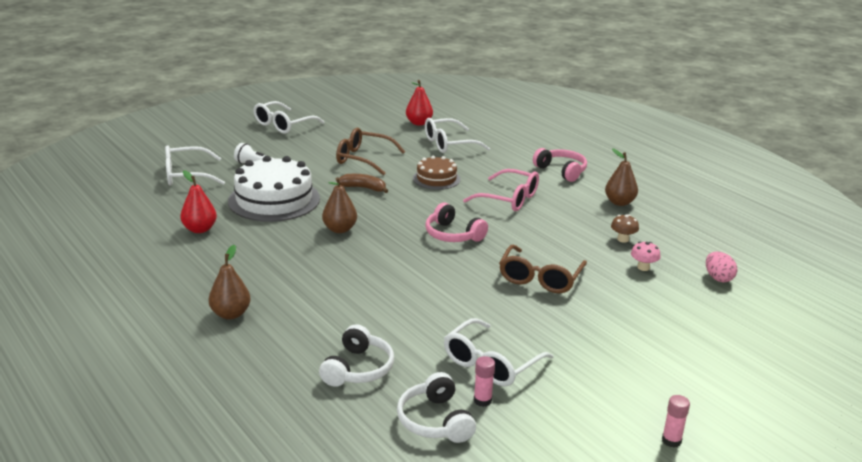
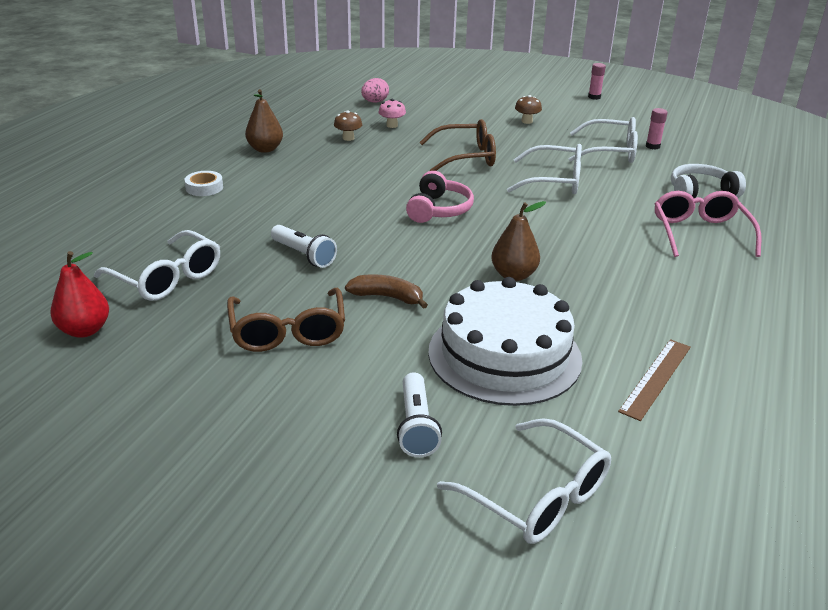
camera: 120 degrees left, 5 degrees up
red pear [180,170,217,233] -> brown ruler [618,339,691,421]
brown pear [209,245,250,319] -> none
white glasses [253,101,325,134] -> white glasses moved to [507,144,582,194]
brown banana [339,174,388,193] -> brown banana turned 120 degrees clockwise [345,274,428,309]
white headphones [397,372,476,443] -> none
brown cake [413,156,461,190] -> white flashlight [271,225,337,268]
pink glasses [463,169,539,211] -> pink glasses moved to [654,191,761,257]
pink headphones [533,148,587,182] -> white tape [184,171,223,196]
none -> brown mushroom [515,95,542,124]

